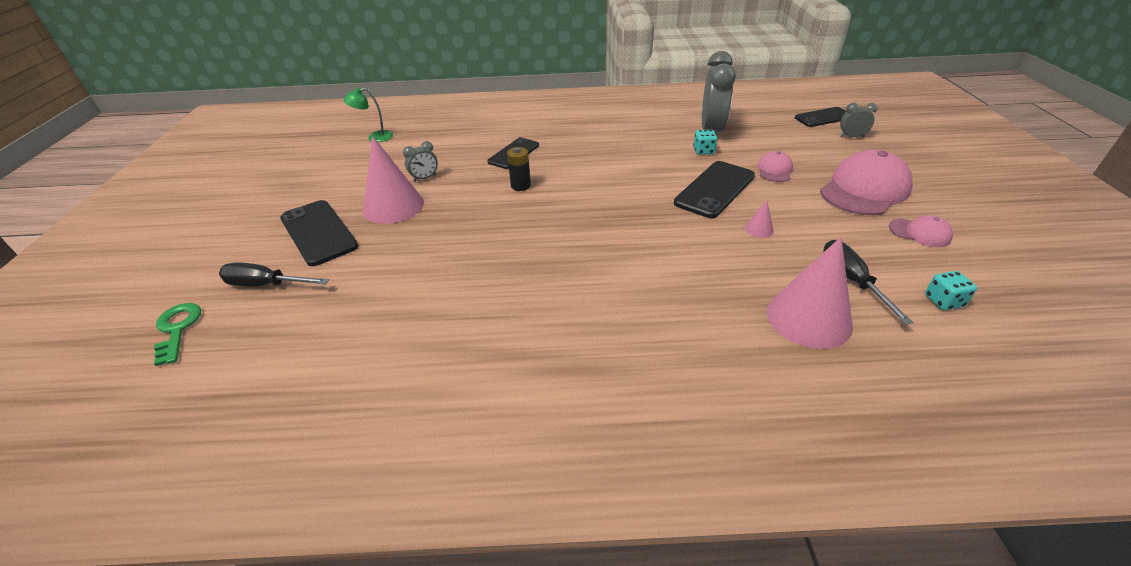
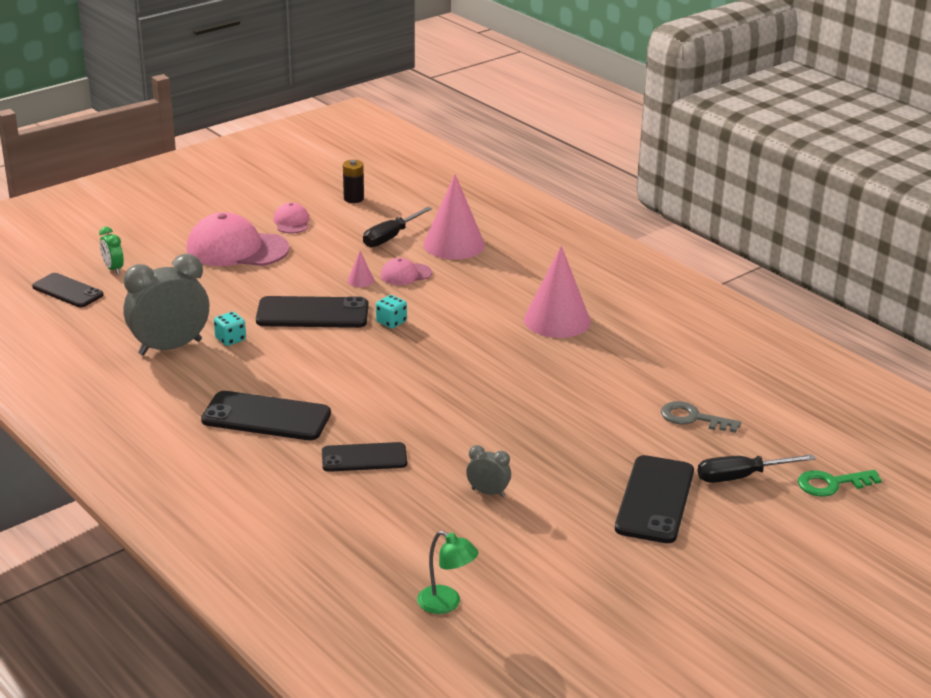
camera: 130 degrees left, 10 degrees down
green key [154,303,201,366] -> green key turned 45 degrees clockwise [798,470,882,497]
black screwdriver [219,262,329,286] -> black screwdriver turned 105 degrees clockwise [698,454,816,483]
pink cone [363,136,424,224] -> pink cone moved to [524,246,591,338]
black battery [507,147,531,191] -> black battery moved to [343,160,364,203]
pink cap [757,151,793,182] -> pink cap moved to [381,258,432,285]
grey clock [840,103,877,137] -> green clock [99,227,124,275]
turquoise dice [925,271,977,310] -> turquoise dice moved to [376,295,407,328]
none -> black phone [201,391,331,440]
none -> grey key [661,401,741,433]

